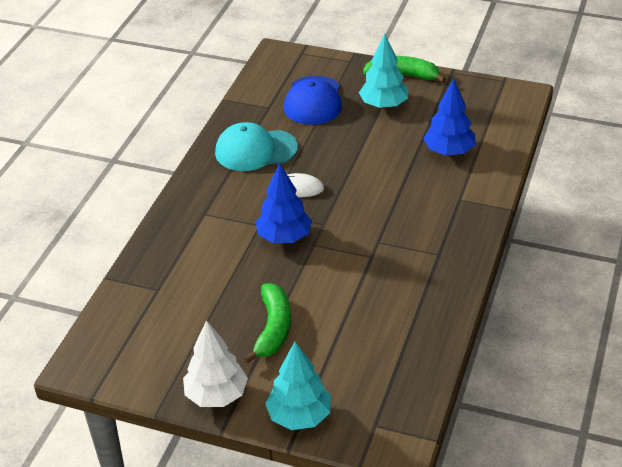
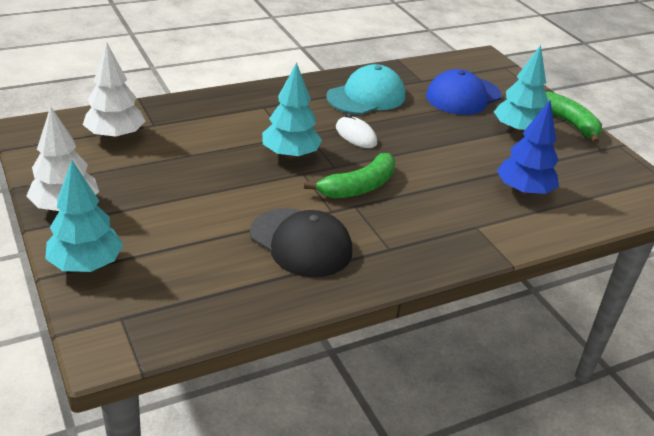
camera: 40 degrees right, 5 degrees down
turquoise cap [215,122,298,171] -> turquoise cap turned 105 degrees clockwise [326,64,405,115]
green banana [243,283,291,364] -> green banana moved to [304,153,395,199]
blue tree [255,163,312,243] -> turquoise tree [262,62,322,159]
none -> white tree [83,43,145,140]
none -> black cap [250,208,352,277]

